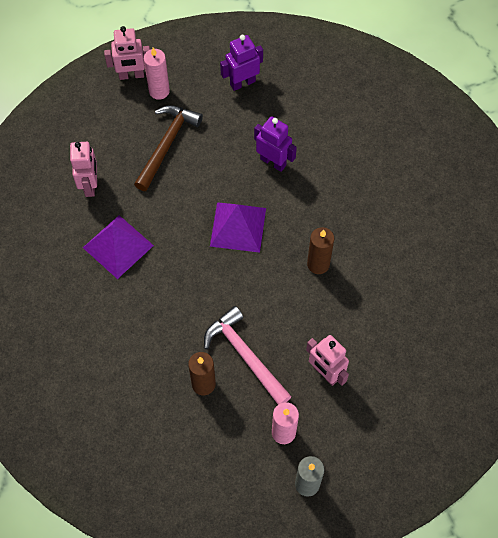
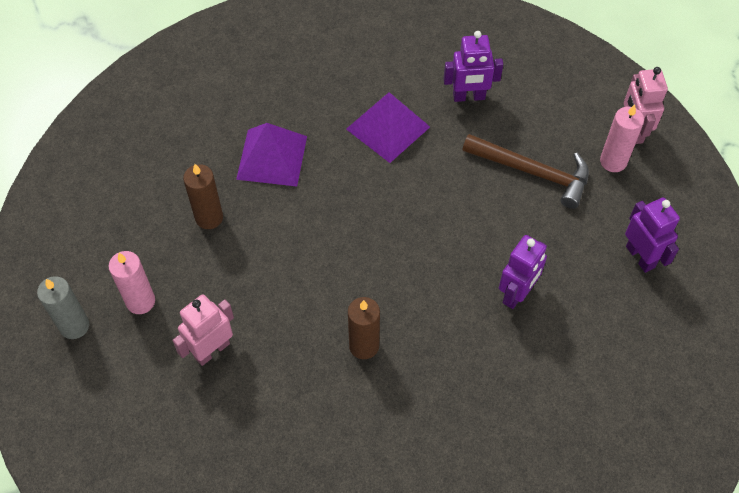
camera: 90 degrees right, 5 degrees down
pink robot [70,142,97,197] -> purple robot [443,31,503,102]
pink hammer [204,306,292,404] -> none
purple pyramid [210,202,266,253] -> purple pyramid moved to [236,123,307,186]

